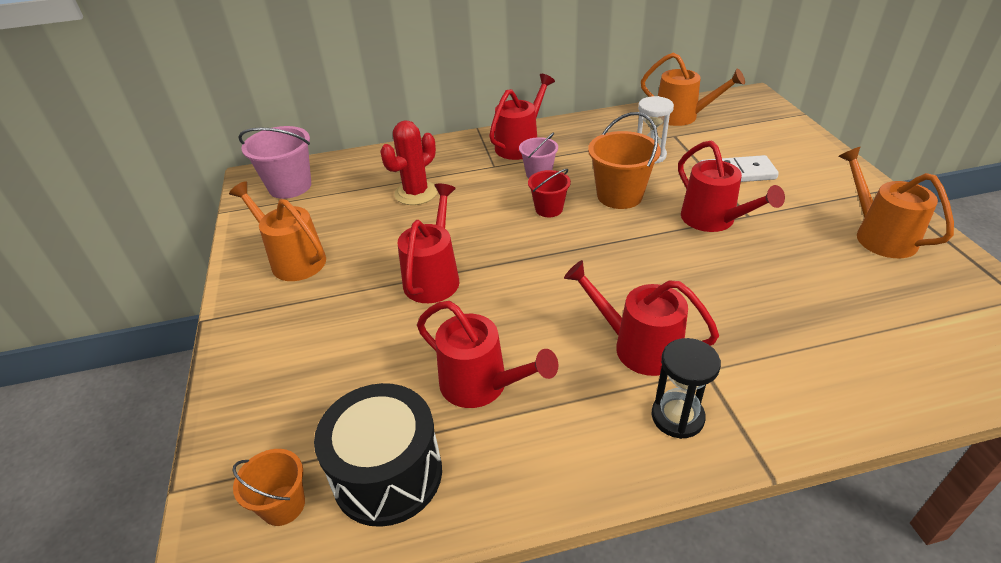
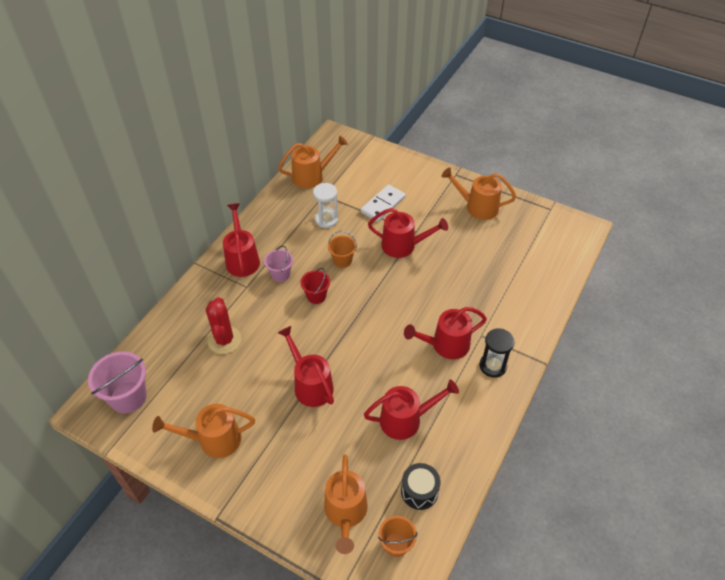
camera: 50 degrees left, 10 degrees up
black drum [314,383,442,527] -> black drum [401,463,441,510], size x0.61
orange bucket [588,112,661,209] -> orange bucket [328,231,357,268], size x0.60
none -> orange watering can [324,455,368,554]

